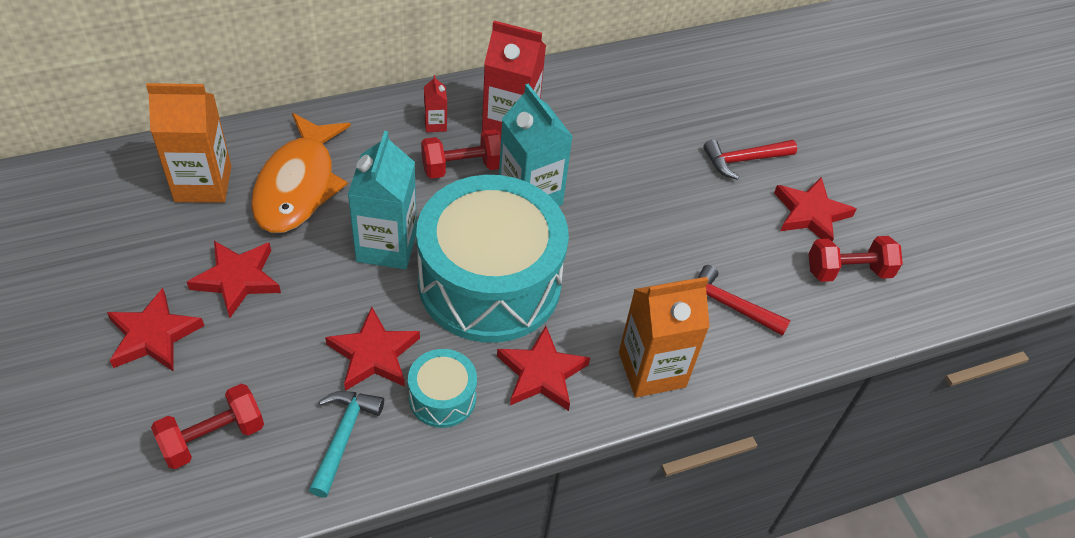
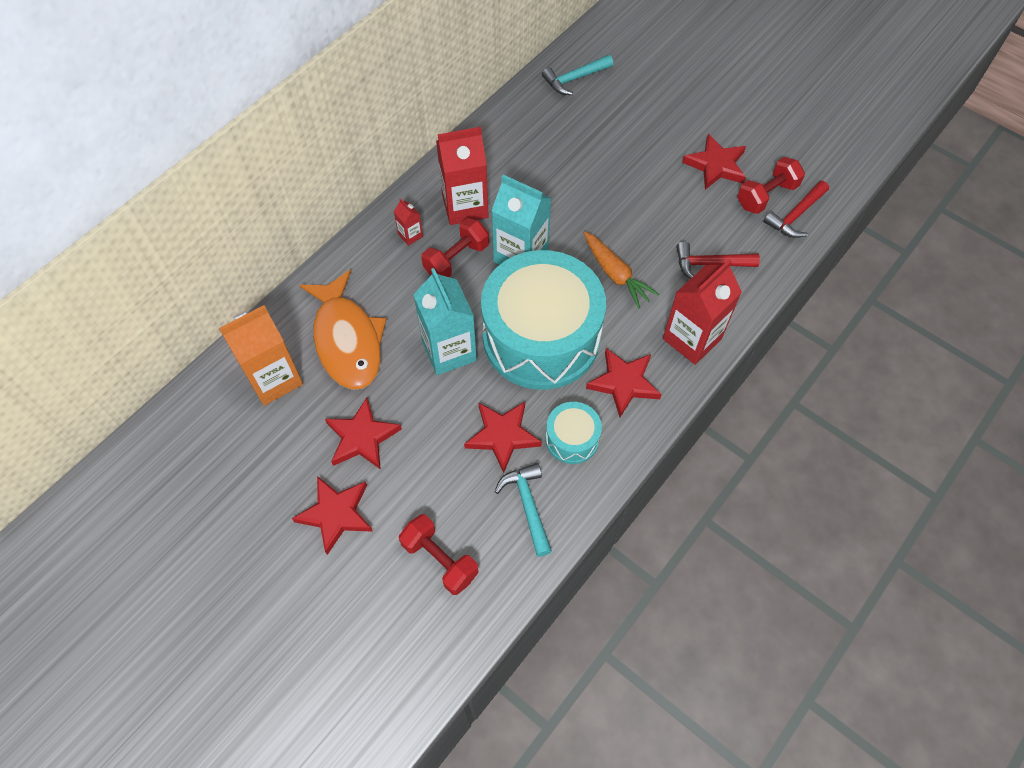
camera: 25 degrees left, 10 degrees up
red dumbbell [151,384,264,469] -> red dumbbell turned 75 degrees counterclockwise [399,514,479,595]
orange carton [619,277,710,397] -> red carton [663,259,742,365]
red hammer [703,139,797,180] -> red hammer moved to [764,181,829,238]
none -> turquoise hammer [542,55,613,95]
none -> orange carrot [584,231,659,309]

